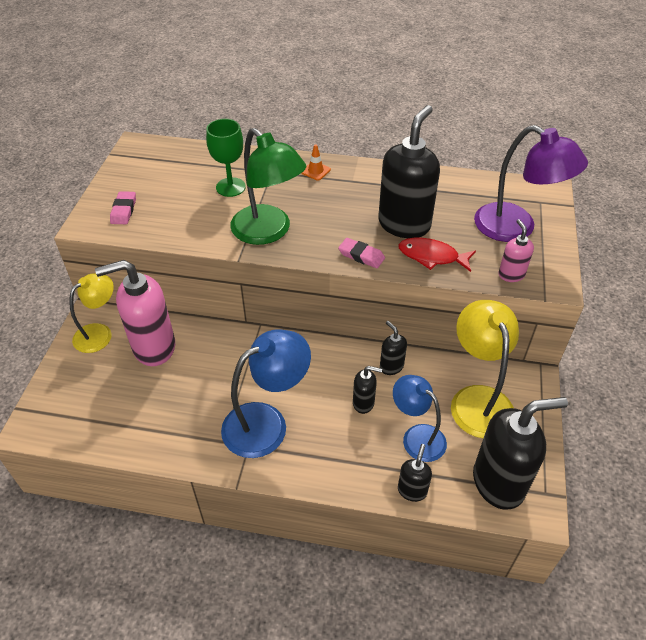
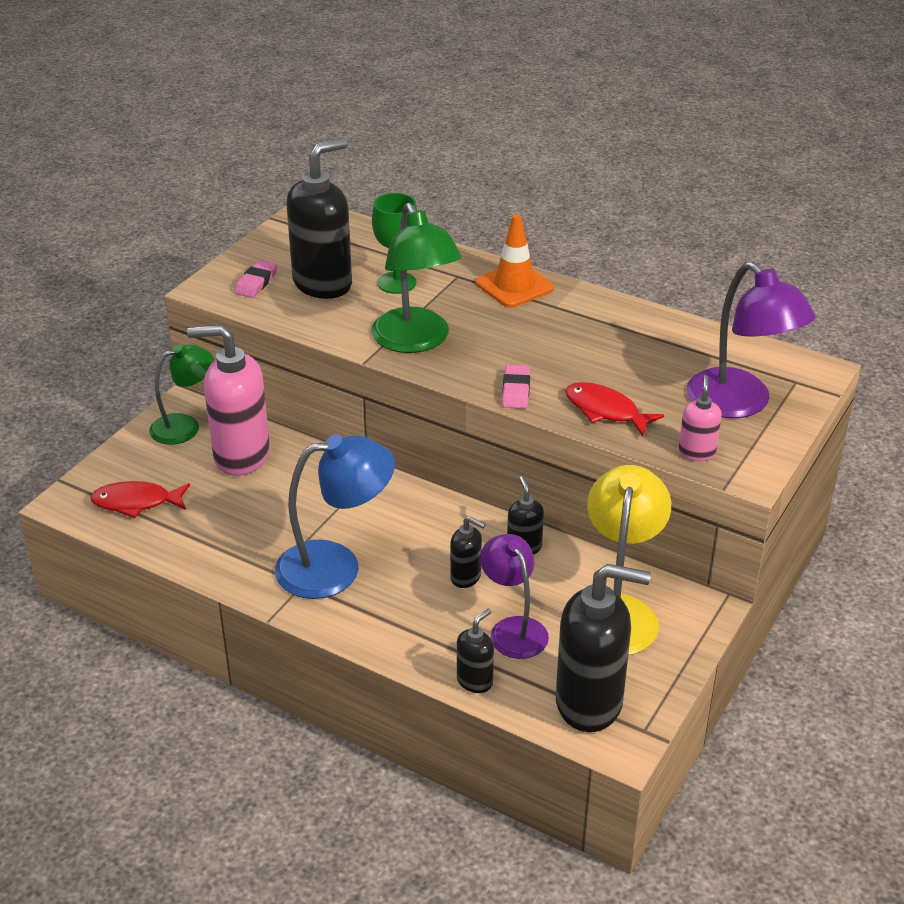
camera: 20 degrees right, 10 degrees down
yellow lamp [69,273,114,353] -> green lamp [149,344,214,445]
orange traffic cone [301,144,331,181] -> orange traffic cone [476,214,554,308], size x1.92
pink eraser [338,238,385,268] -> pink eraser turned 45 degrees clockwise [502,365,530,409]
black soap dispenser [378,105,440,238] -> black soap dispenser moved to [286,138,352,299]
blue lamp [393,375,447,462] -> purple lamp [480,534,549,659]
none -> red fish [90,481,190,518]

